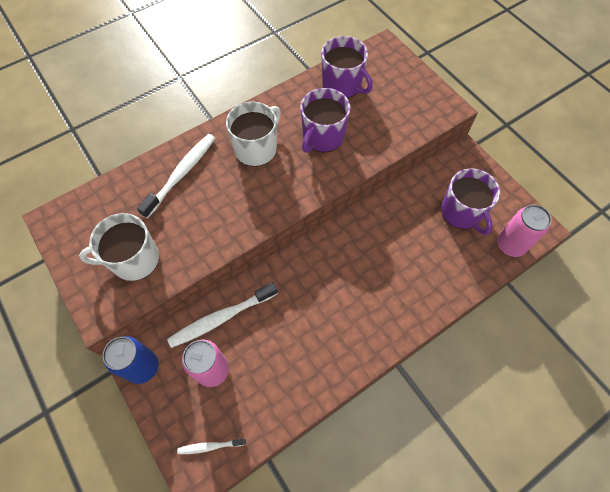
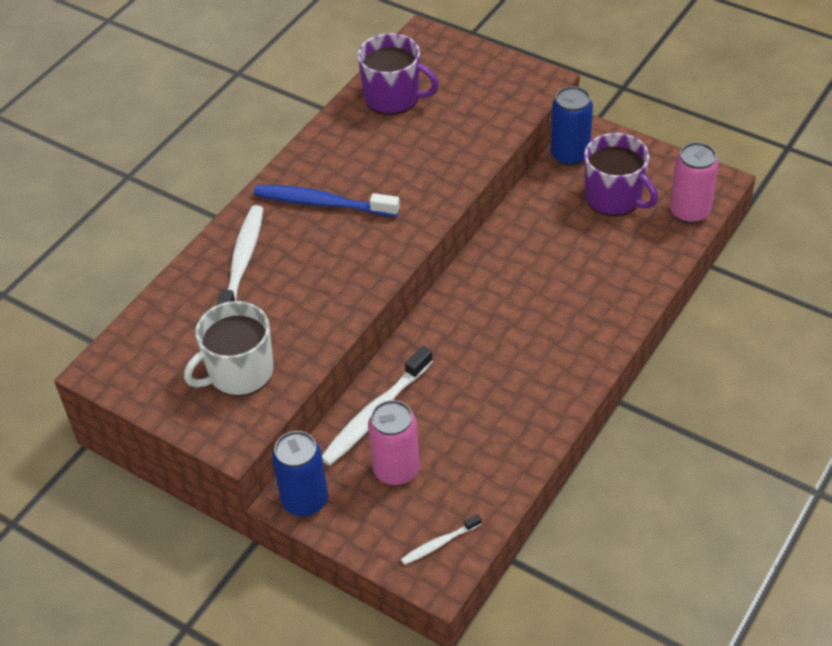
camera: 20 degrees left, 15 degrees down
white mug [226,102,281,167] -> blue toothbrush [254,185,400,217]
purple mug [300,88,350,153] -> none
none -> blue can [551,86,593,166]

